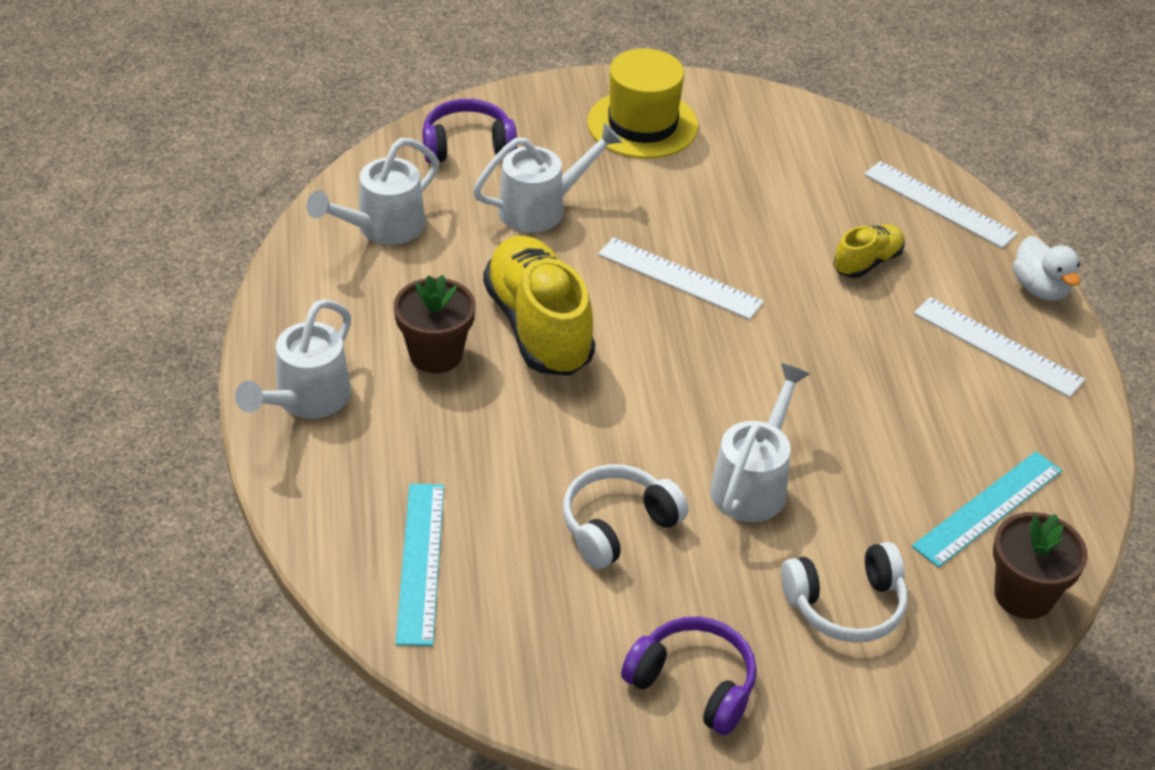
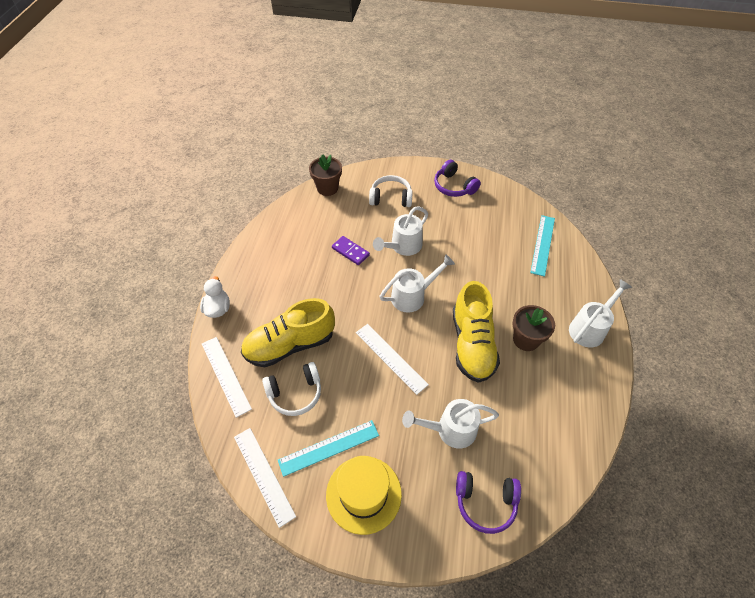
camera: 160 degrees left, 10 degrees up
white watering can [307,138,439,245] -> white watering can moved to [379,254,455,313]
white headphones [563,464,688,569] -> white headphones moved to [262,362,321,416]
yellow shoe [833,224,905,278] -> yellow shoe [241,298,335,367], size x1.97
turquoise ruler [912,451,1062,568] -> turquoise ruler moved to [278,420,379,477]
white ruler [914,297,1085,397] -> white ruler moved to [234,428,296,528]
none -> purple domino [332,236,370,265]

